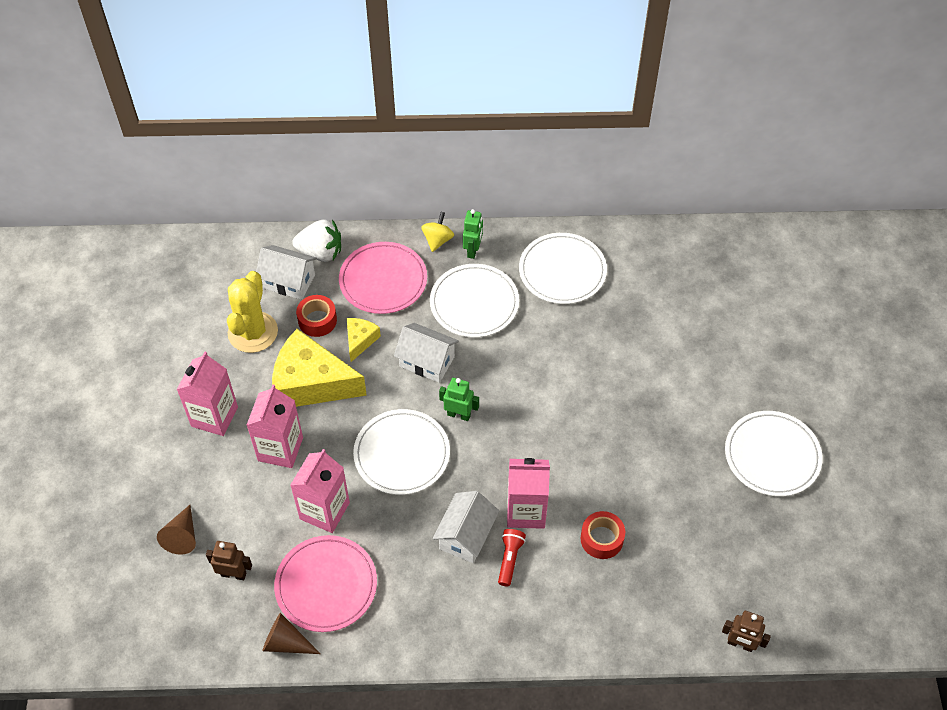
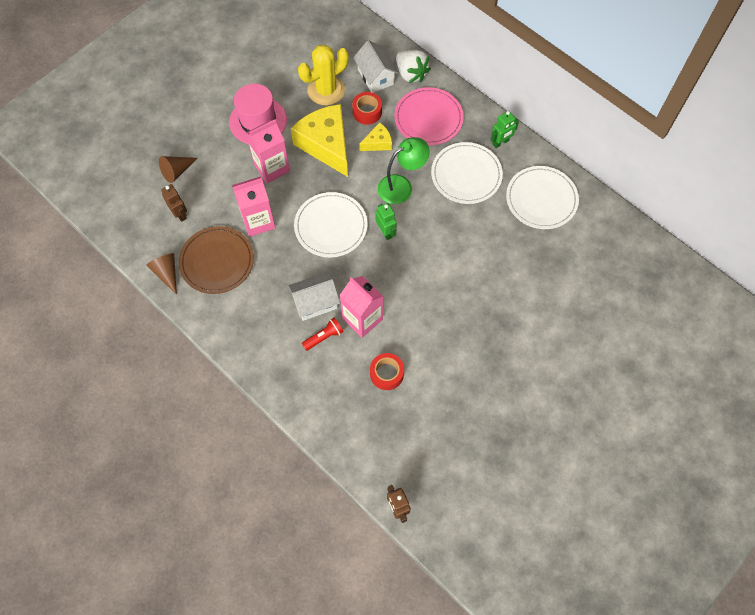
camera: 45 degrees right, 10 degrees up
pink carton [177,352,238,436] -> pink hat [229,84,287,144]
pink plate [274,535,377,632] -> brown plate [179,226,254,294]
white house [394,323,459,383] -> green lamp [378,137,430,204]
yellow spinning top [421,212,454,252] -> none
white plate [725,411,823,496] -> none

